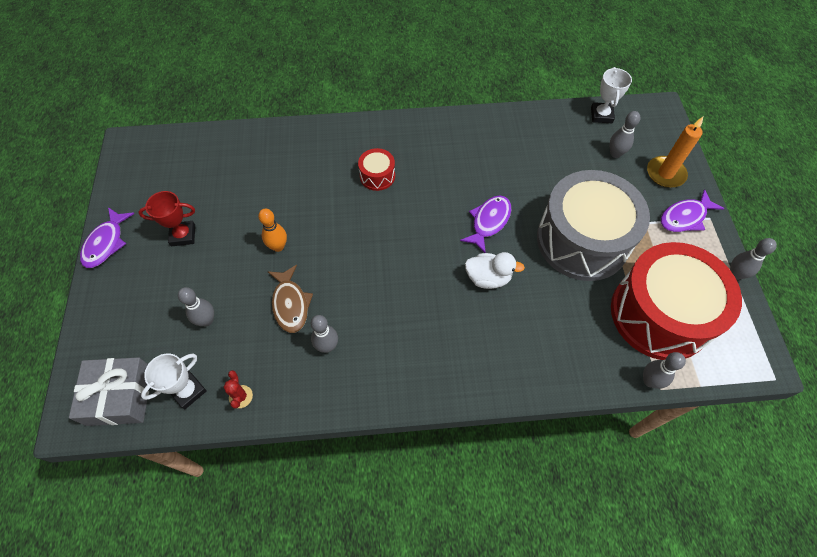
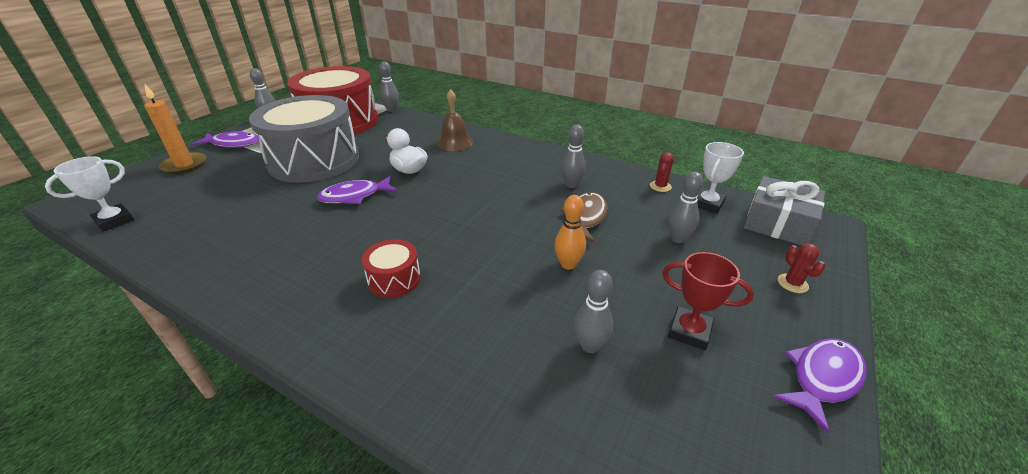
camera: 145 degrees left, 25 degrees down
white trophy [141,353,207,409] -> white trophy turned 45 degrees counterclockwise [697,142,744,214]
grey bowling pin [609,111,641,158] -> grey bowling pin moved to [574,270,613,353]
none -> brown bell [437,89,473,151]
none -> red cactus [778,243,825,293]

